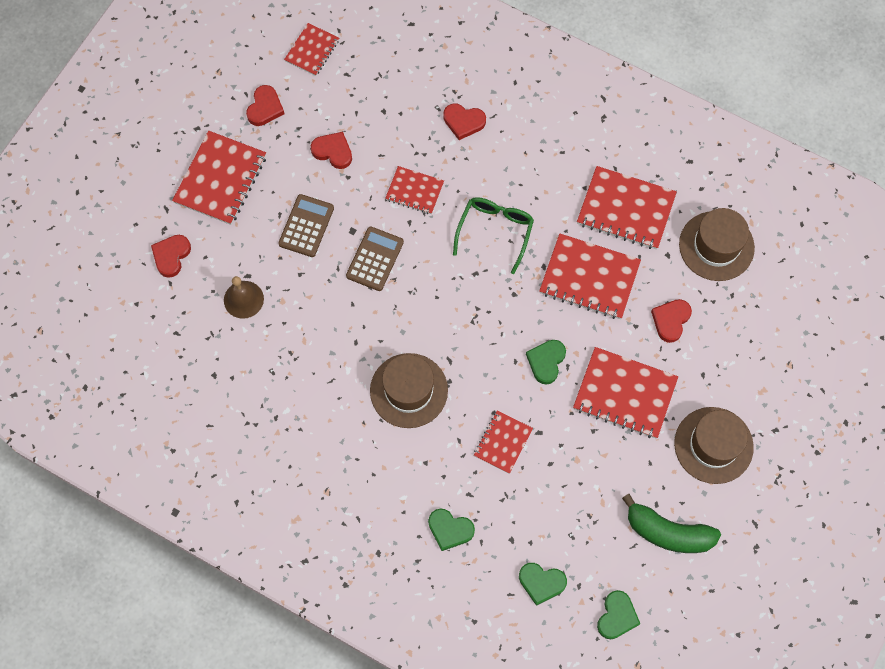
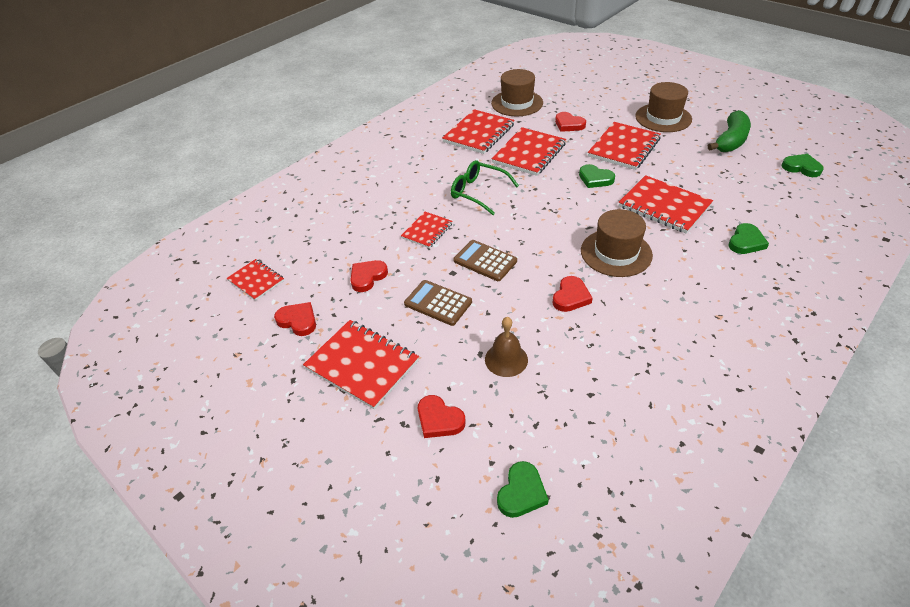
camera: 75 degrees left, 25 degrees down
red heart [443,104,486,140] -> red heart moved to [552,276,593,312]
red notebook [474,410,533,474] -> red notebook [619,175,713,234], size x1.70
green heart [519,563,567,606] -> green heart moved to [497,461,549,518]

